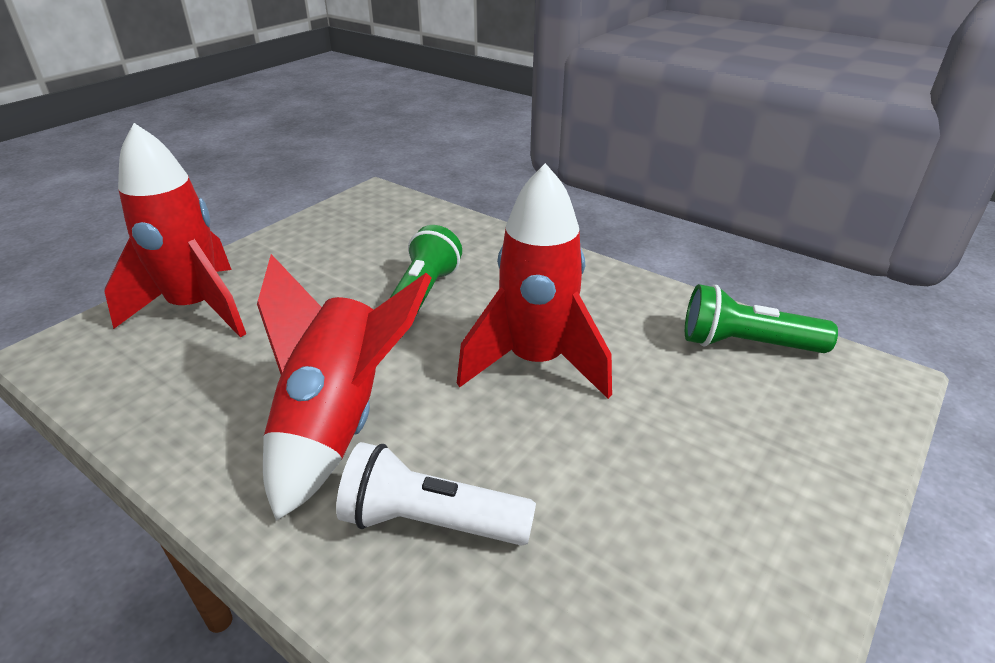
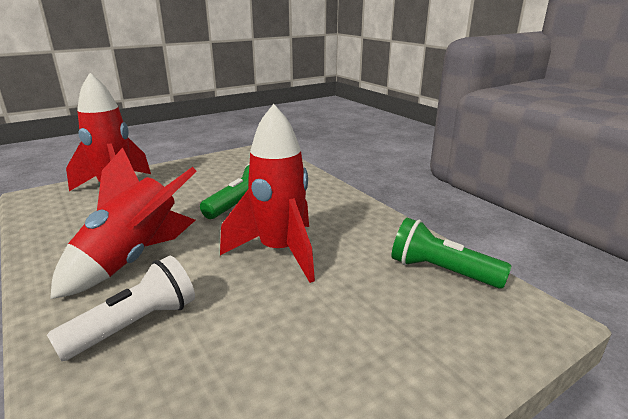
camera: 20 degrees right, 10 degrees down
white flashlight [336,442,536,546] -> white flashlight turned 105 degrees clockwise [47,256,195,361]

